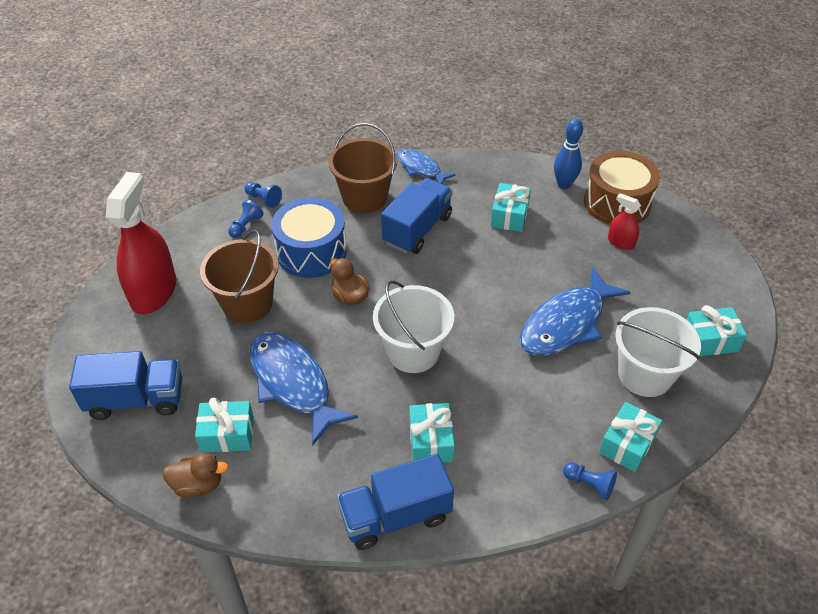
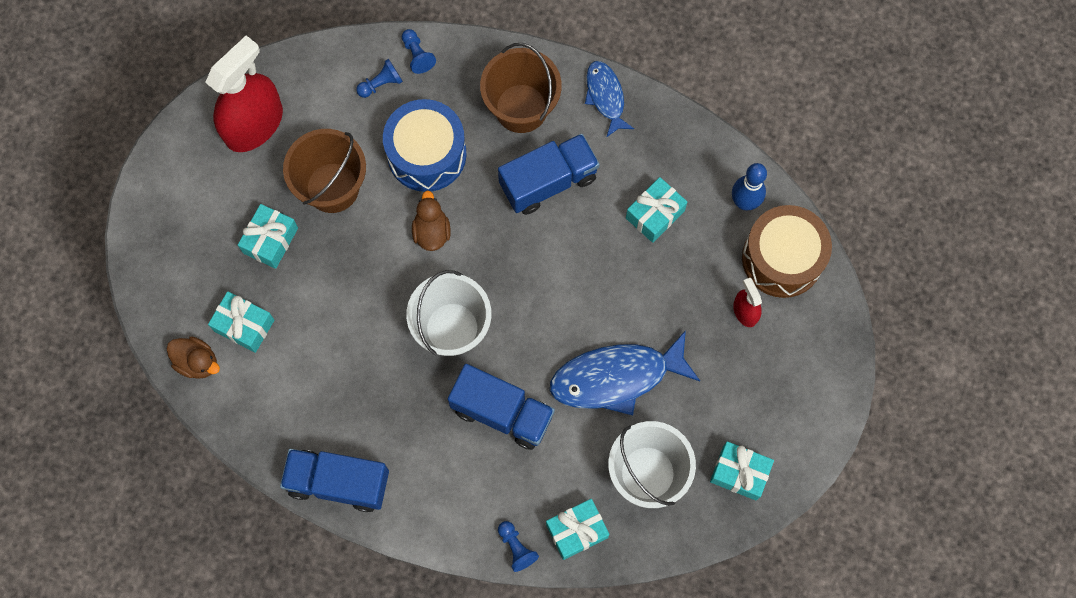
camera: 30 degrees right, 25 degrees up
blue truck [69,351,182,420] -> blue truck moved to [448,364,555,450]
blue fish [249,332,358,445] -> none
turquoise gift [409,403,455,462] -> turquoise gift moved to [238,204,298,269]

